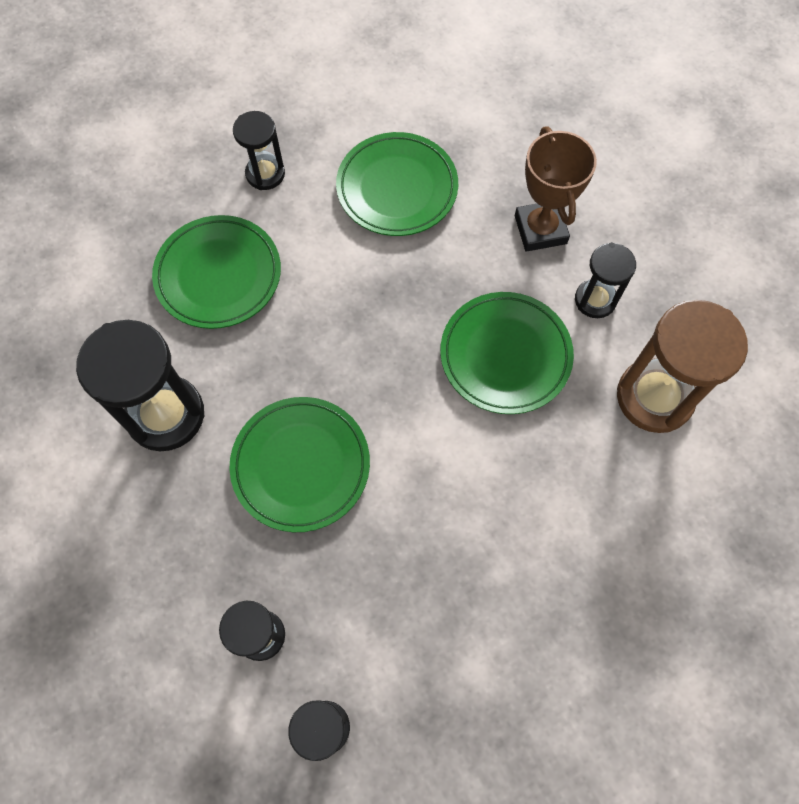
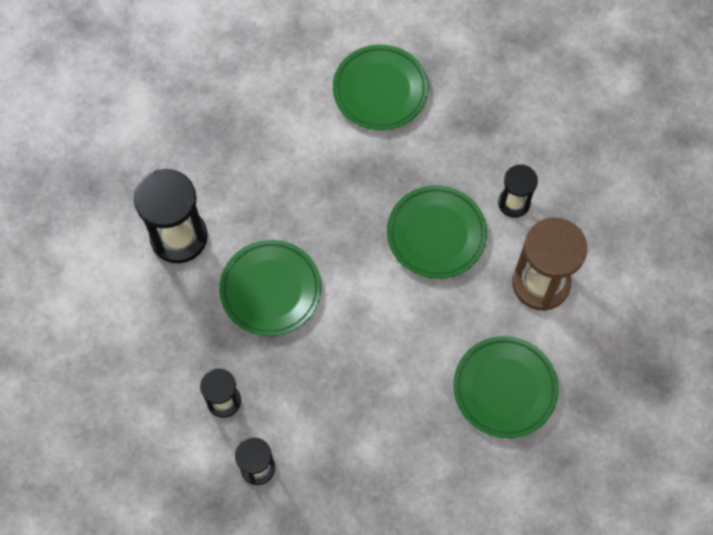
camera: 10 degrees right, 0 degrees up
green plate [152,215,281,329] -> green plate moved to [453,336,559,438]
black hourglass [233,111,285,190] -> none
brown trophy [515,127,597,252] -> none

